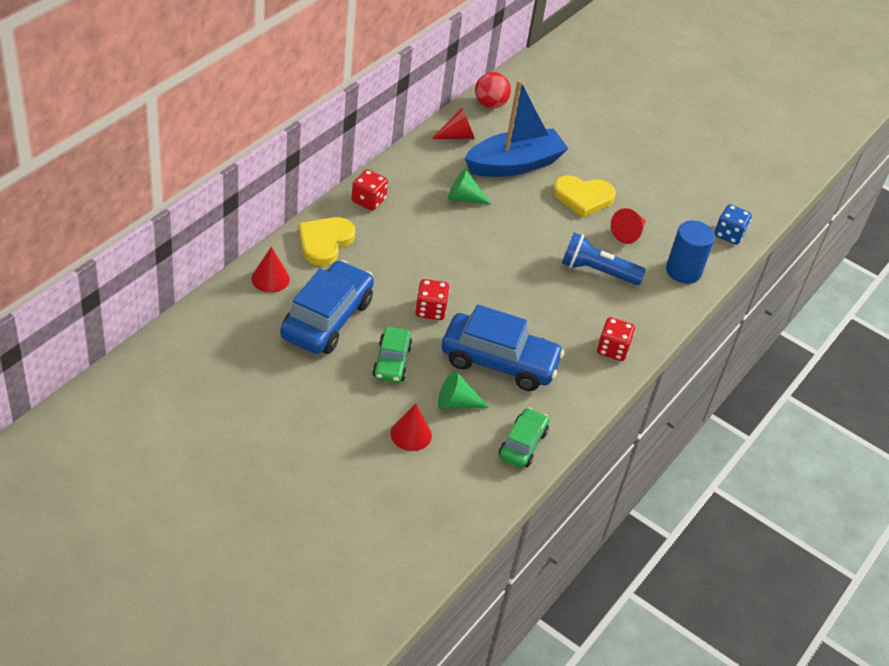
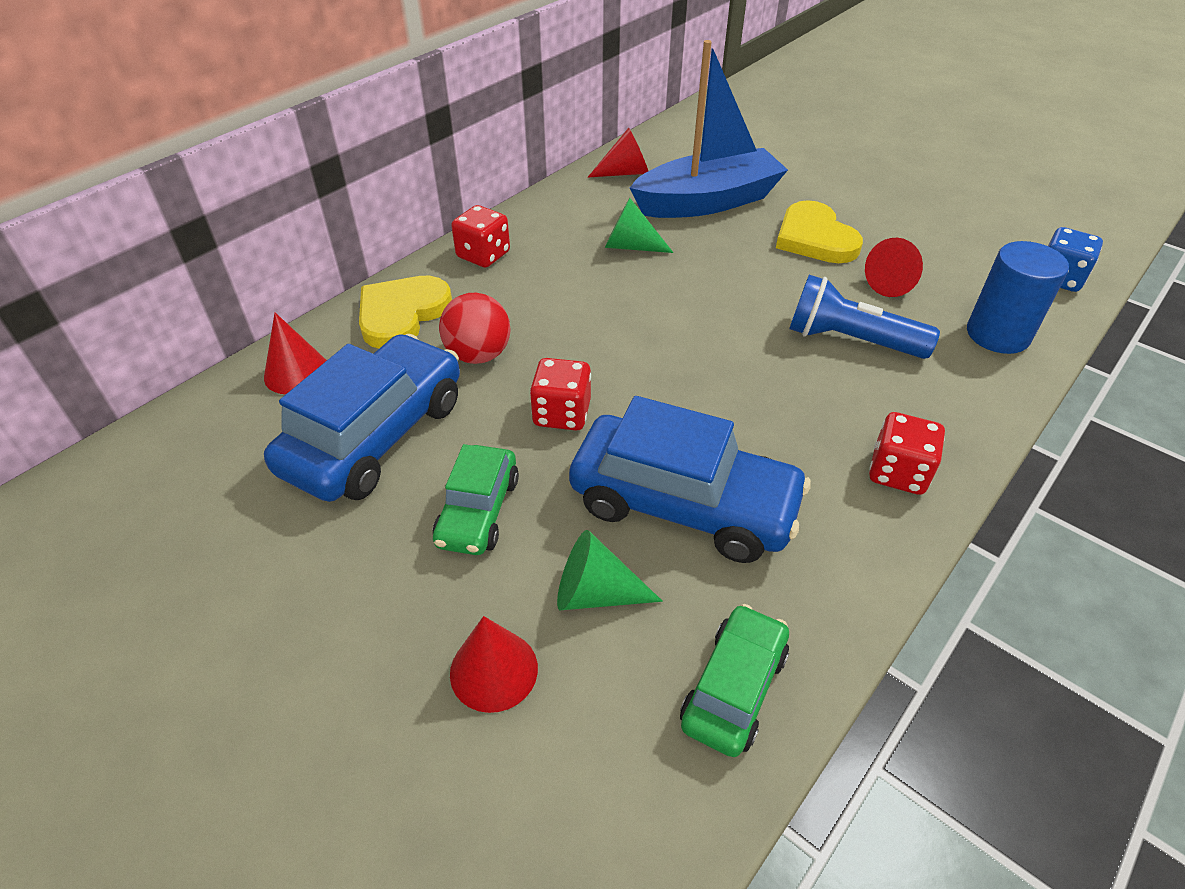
camera: 10 degrees right, 0 degrees up
red ball [475,72,511,108] -> red ball moved to [439,293,510,364]
yellow heart [553,176,616,218] -> yellow heart turned 60 degrees clockwise [776,200,863,263]

